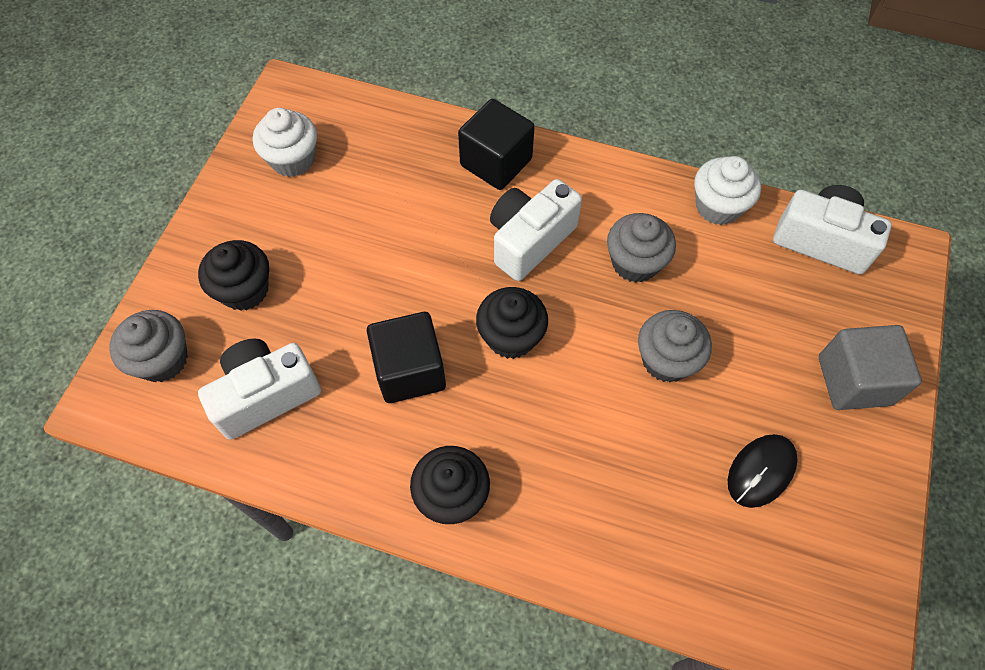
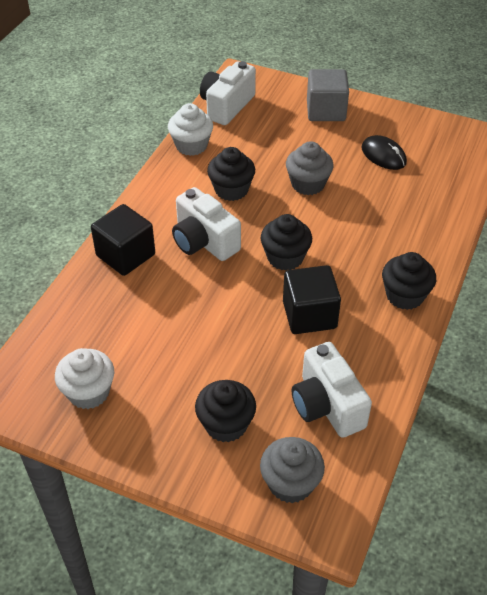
camera: 85 degrees left, 15 degrees down
grey cupcake [607,213,676,283] -> black cupcake [207,147,255,201]

